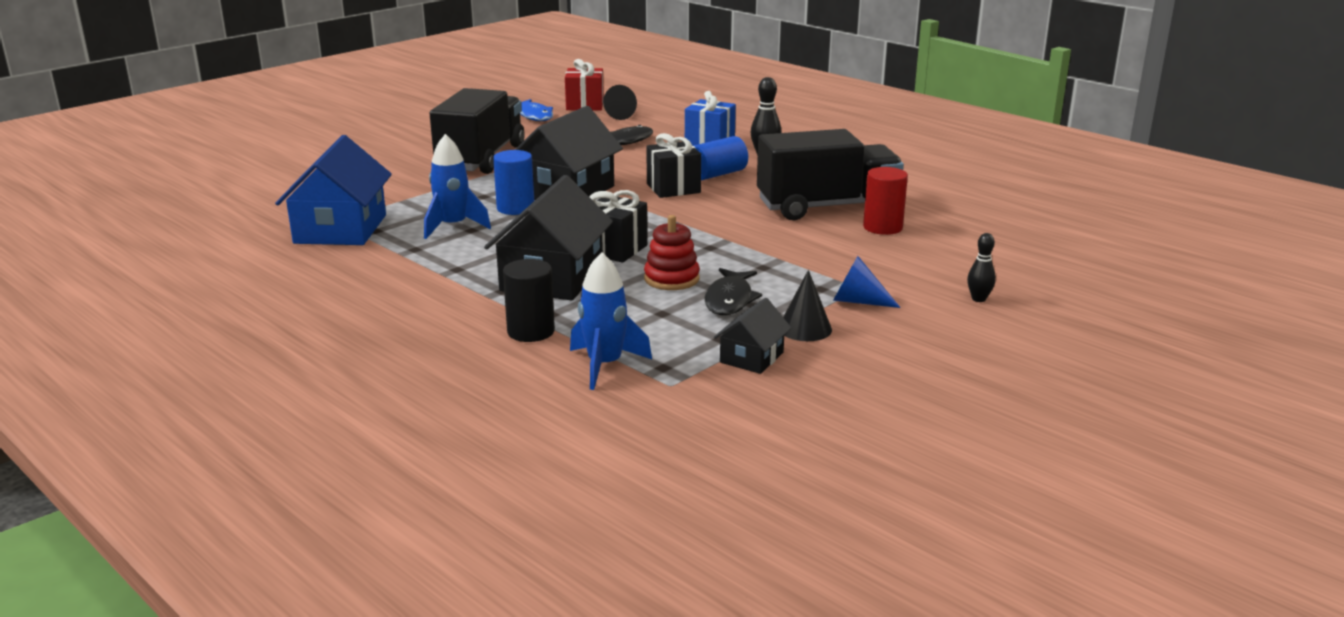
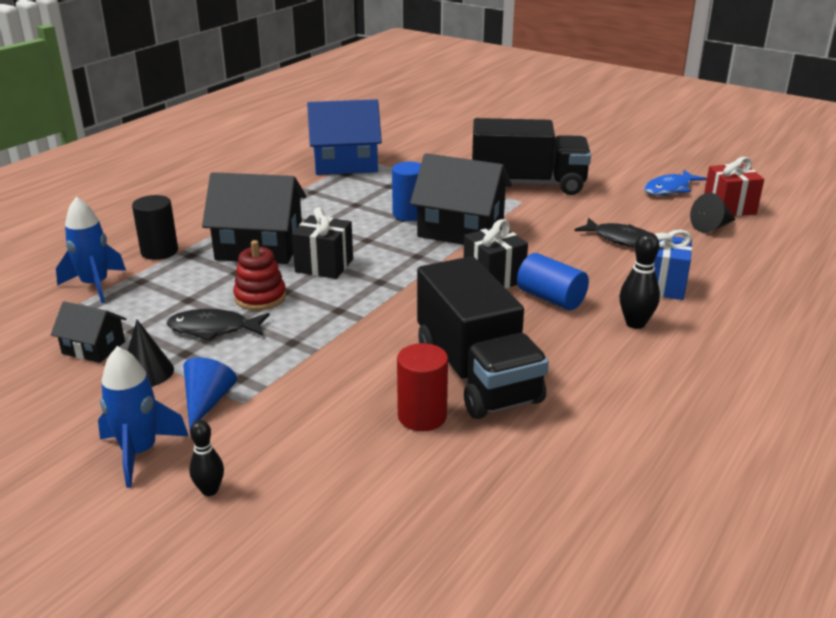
camera: 80 degrees right, 5 degrees up
blue rocket [424,134,491,239] -> blue rocket moved to [98,346,189,488]

